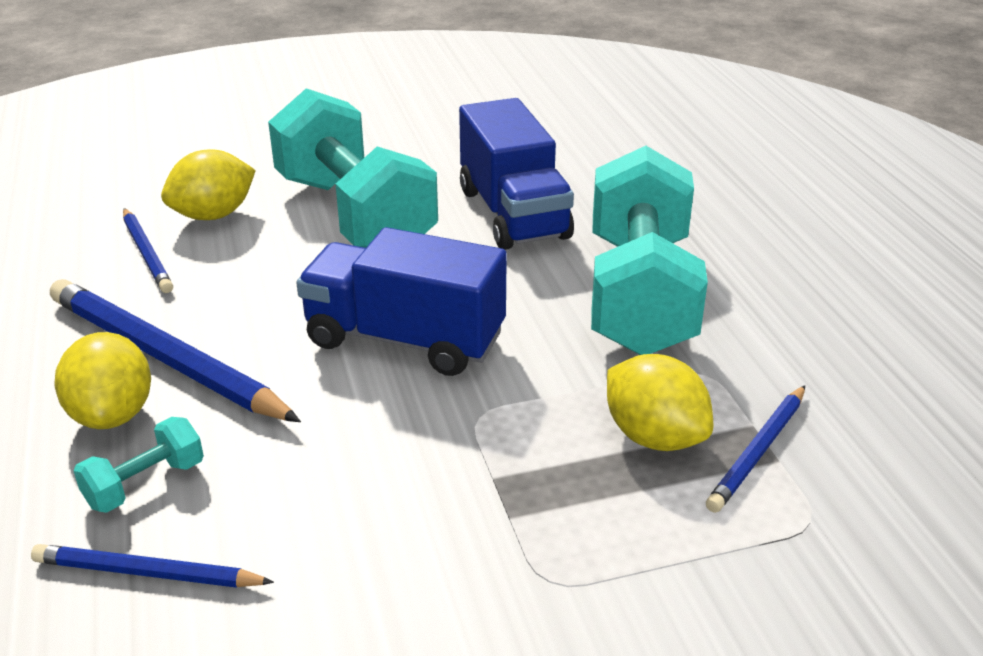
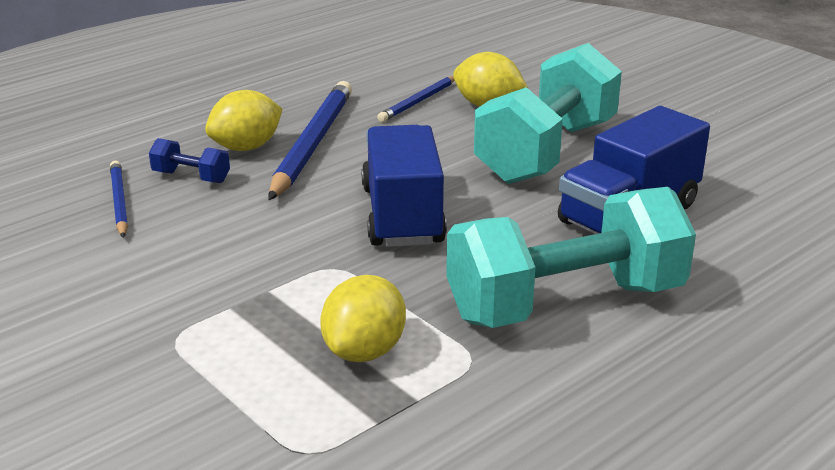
camera: 65 degrees right, 5 degrees down
turquoise dumbbell [73,417,204,513] -> blue dumbbell [149,138,230,183]
blue pencil [706,385,805,513] -> none

